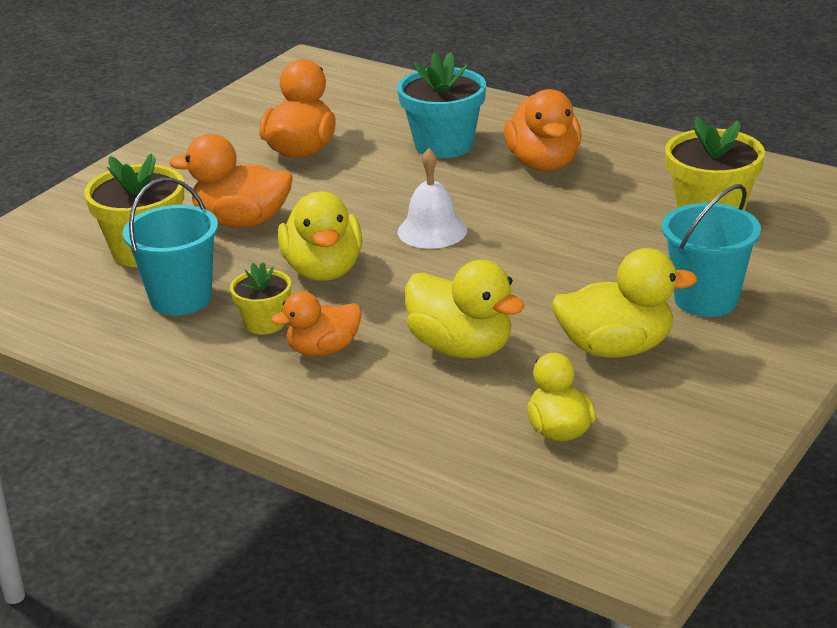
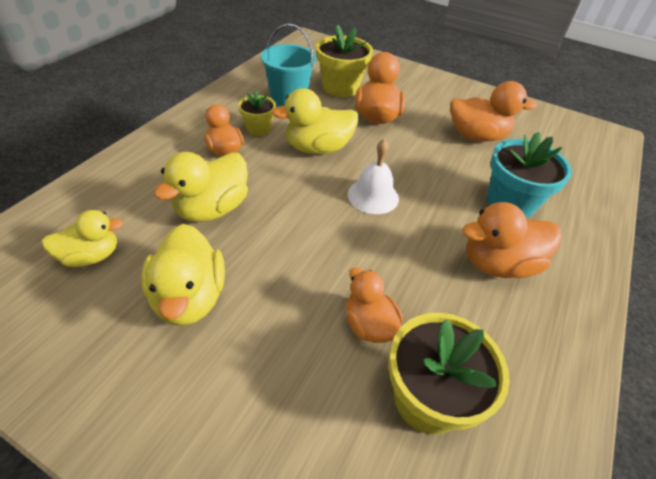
camera: 80 degrees right, 15 degrees up
turquoise bucket [662,184,761,317] -> none
none -> orange duck [346,268,403,343]

